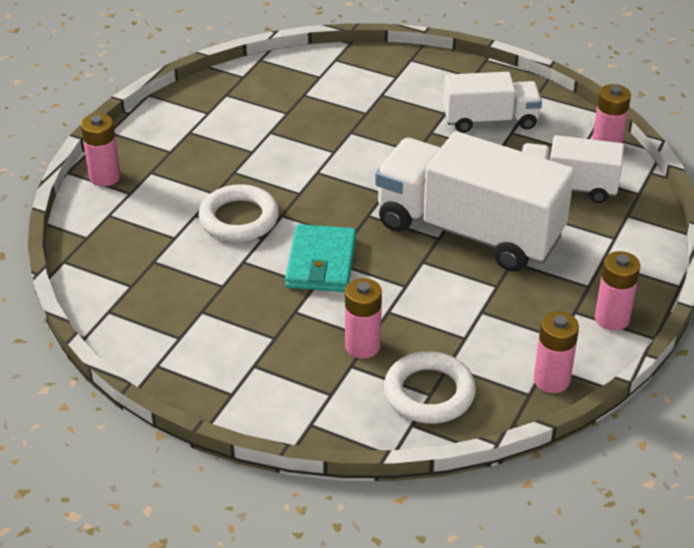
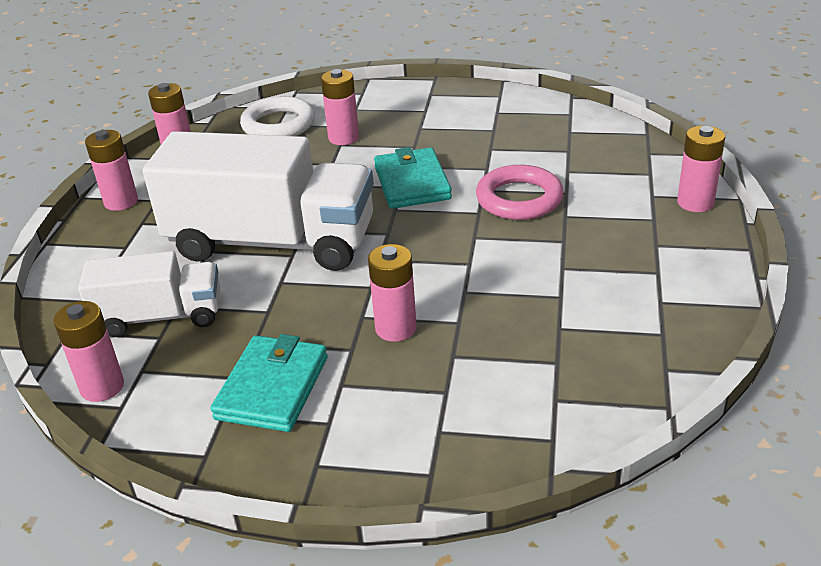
camera: 165 degrees right, 5 degrees down
white ring [199,184,279,242] -> pink ring [476,165,564,220]
white truck [443,72,542,133] -> turquoise wallet [211,334,328,432]
none -> pink battery [368,244,417,342]

